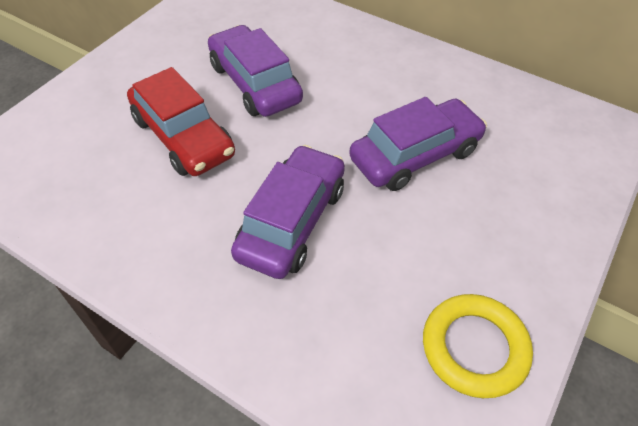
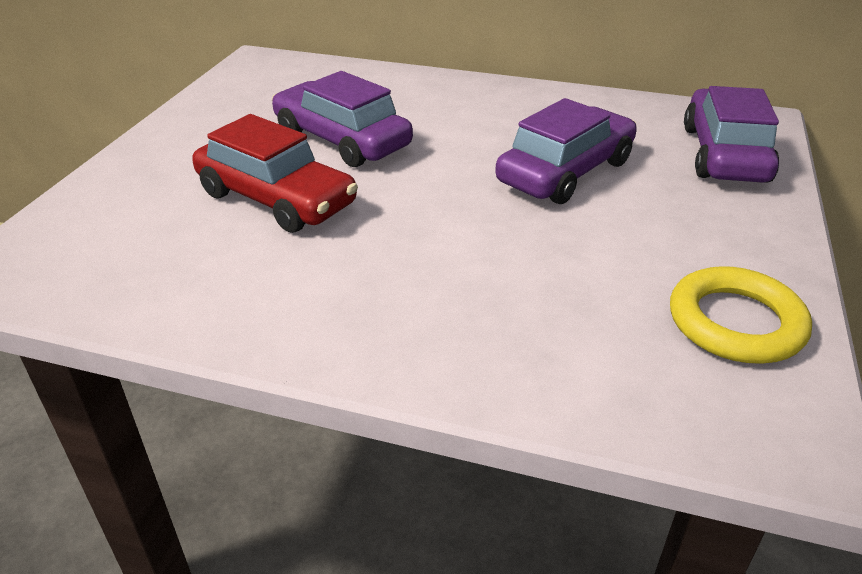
camera: 15 degrees left, 15 degrees down
purple car [231,145,345,279] -> purple car moved to [684,86,779,183]

